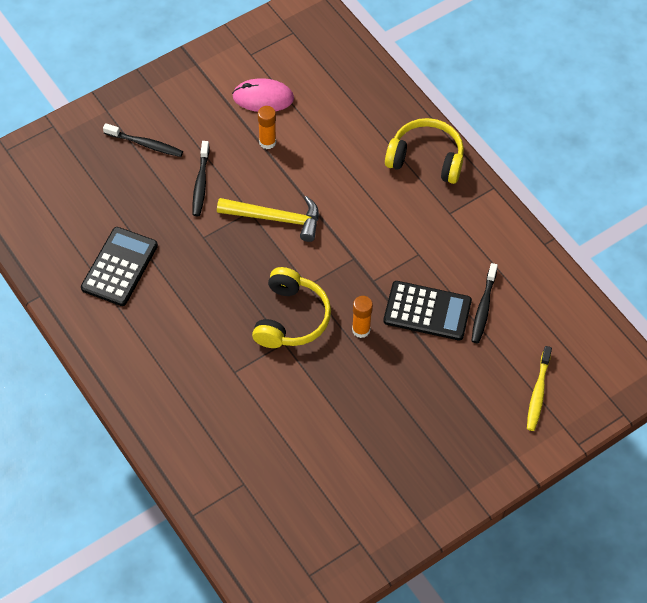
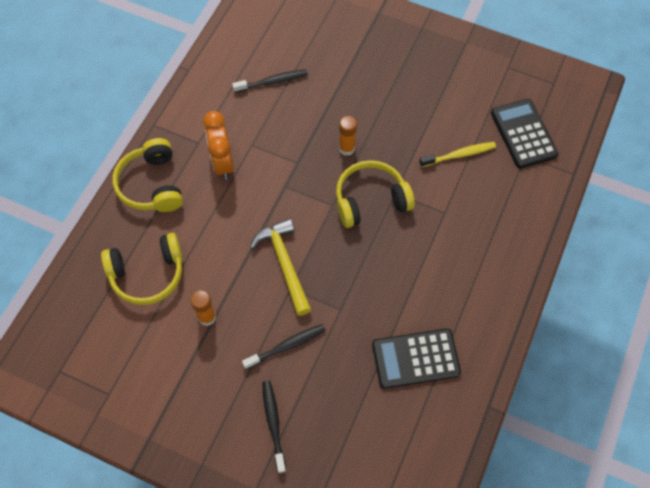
camera: 120 degrees left, 5 degrees up
pink mouse [232,78,294,112] -> none
black calculator [383,281,472,341] -> black calculator moved to [491,99,559,168]
yellow toothbrush [527,346,552,431] -> yellow toothbrush moved to [419,142,496,167]
none -> yellow headphones [101,233,183,305]
none -> orange clock [203,111,234,180]

